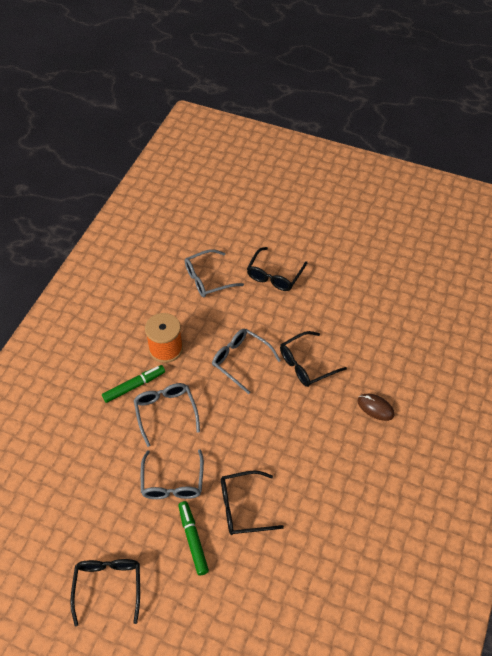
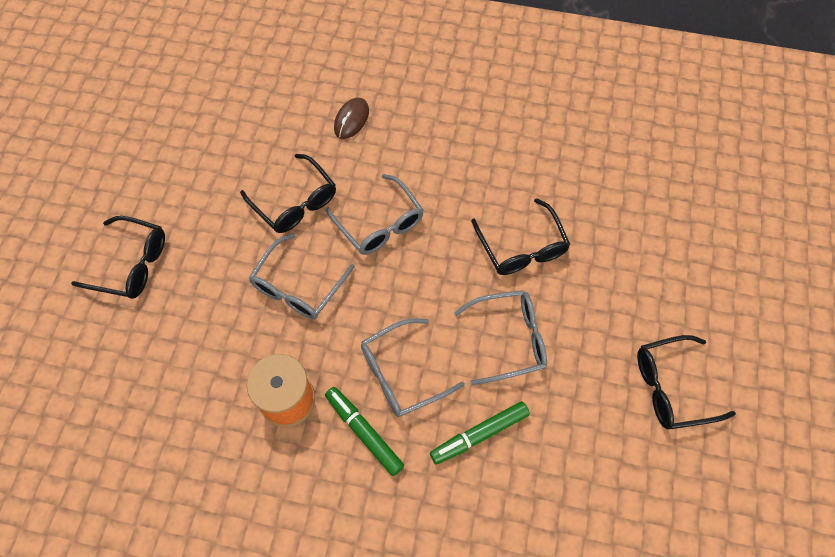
camera: 100 degrees left, 10 degrees up
green marker [178,501,209,575] -> green marker moved to [430,401,530,464]
grey glasses [185,249,244,297] -> grey glasses moved to [326,174,423,255]

